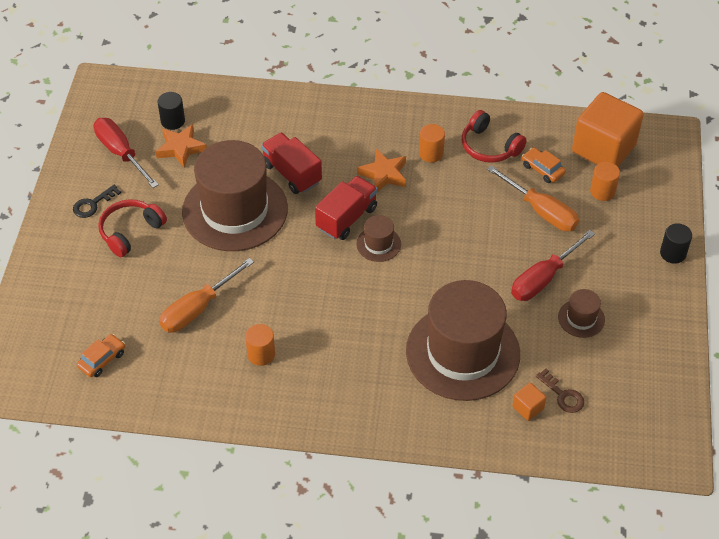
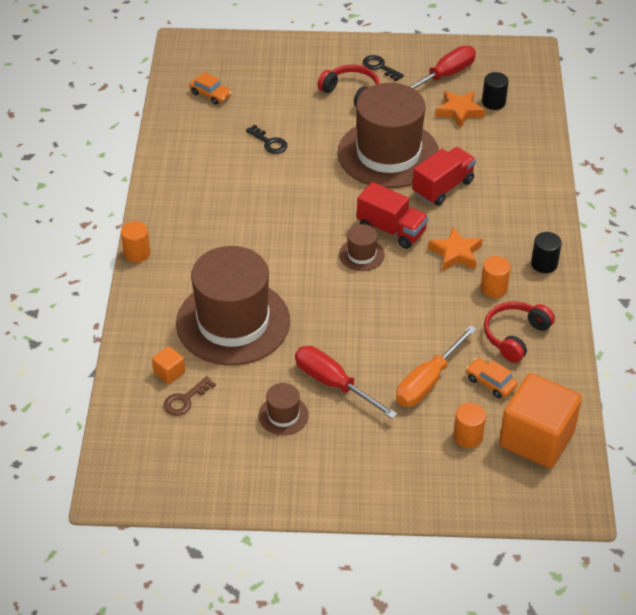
camera: 85 degrees right, 5 degrees down
orange screwdriver [159,258,254,332] -> black key [246,124,288,154]
orange cylinder [245,324,275,366] -> orange cylinder moved to [121,221,150,263]
orange car [522,148,566,183] -> orange car turned 90 degrees counterclockwise [466,358,518,398]
black cylinder [660,223,692,264] -> black cylinder moved to [531,232,562,273]

